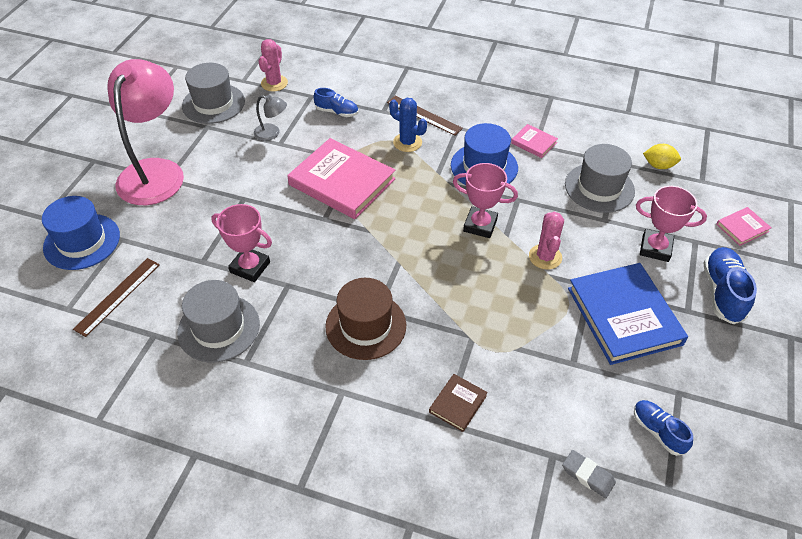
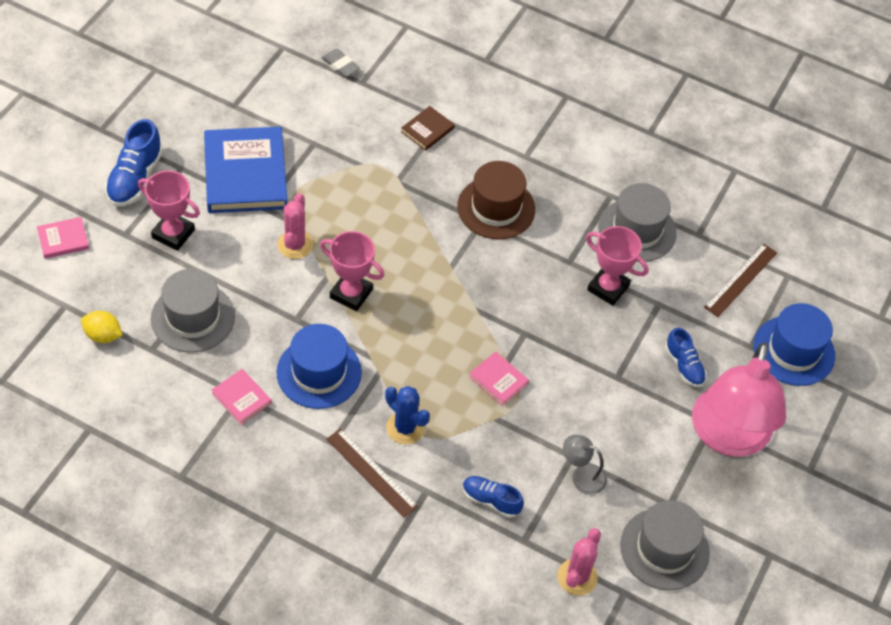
camera: 175 degrees left, 5 degrees up
pink book [287,138,395,219] -> pink book [469,351,529,406], size x0.46
blue shoe [634,400,693,456] -> blue shoe moved to [665,328,706,387]

